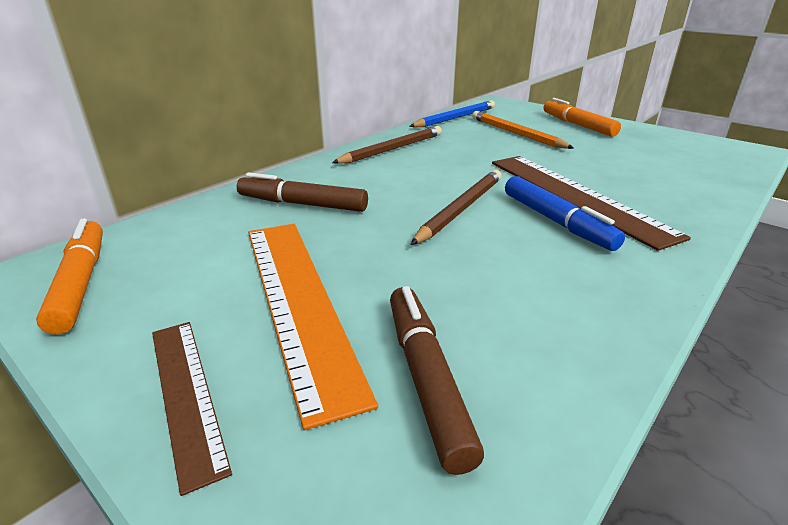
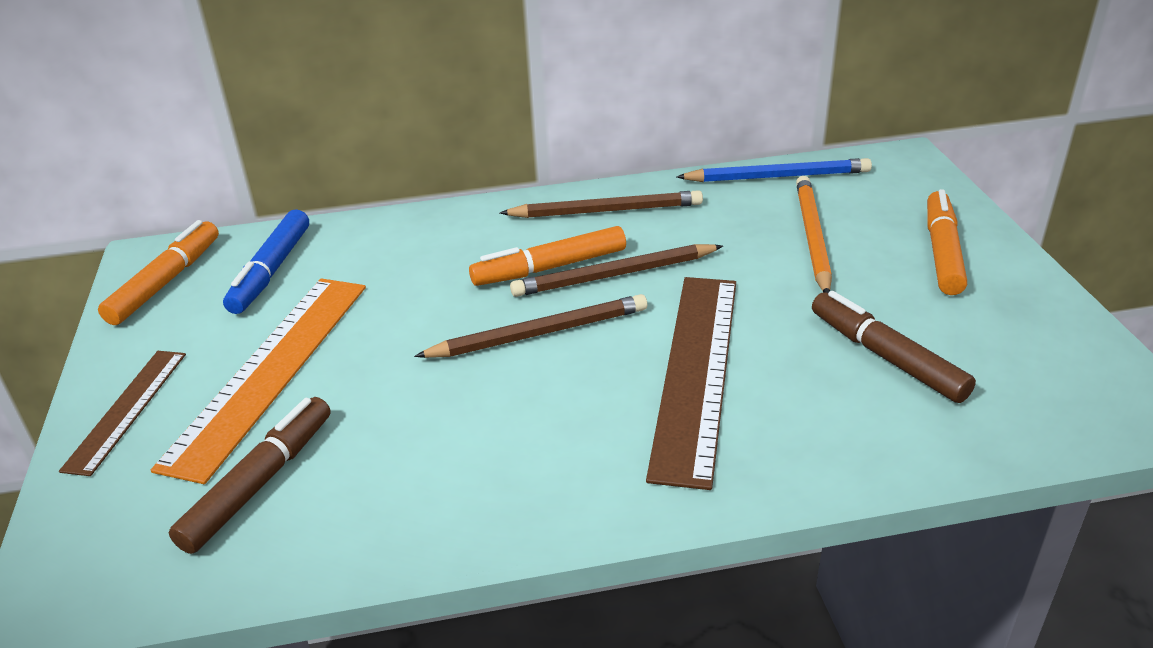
camera: 40 degrees right, 5 degrees up
brown marker [237,173,368,212] -> brown marker moved to [812,291,976,403]
blue marker [505,176,625,251] -> blue marker moved to [223,209,309,314]
none -> orange marker [469,226,626,286]
none -> brown pencil [510,244,723,297]

